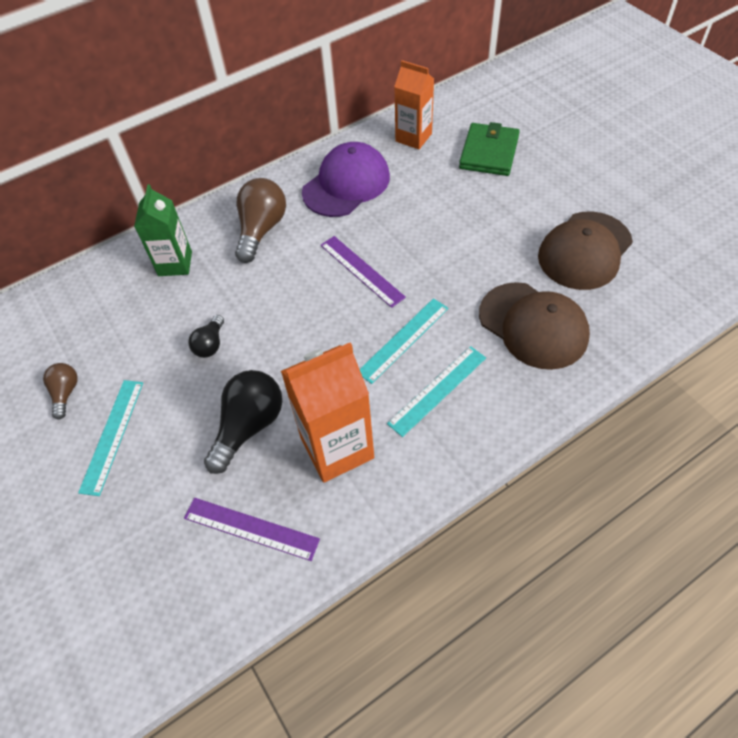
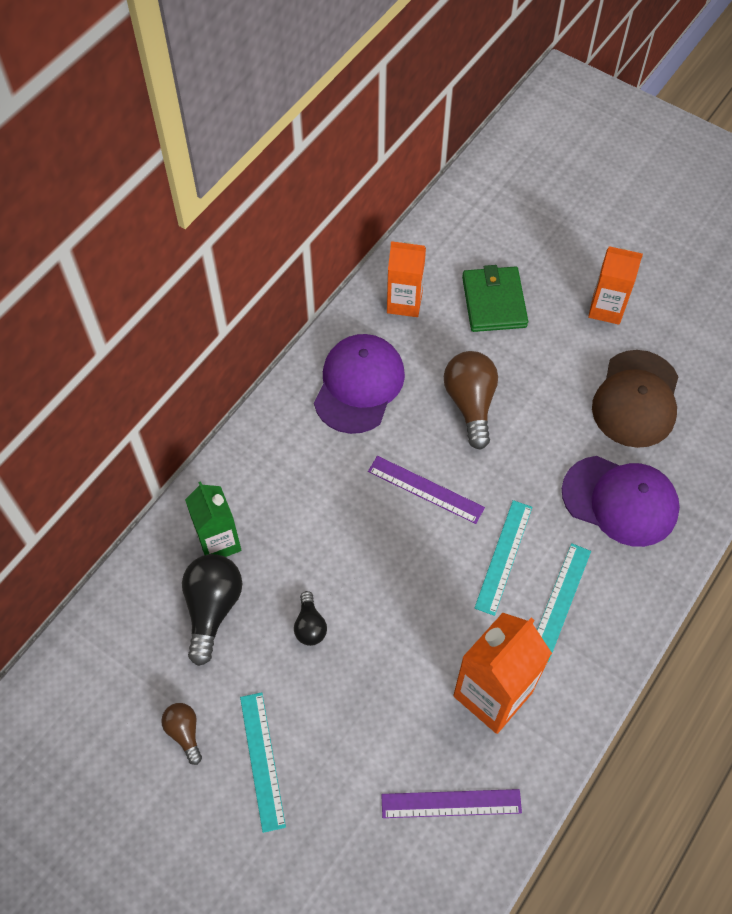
camera: 25 degrees left, 5 degrees up
black light bulb [204,370,282,474] -> black light bulb moved to [182,554,242,666]
brown light bulb [235,178,286,263] -> brown light bulb moved to [444,351,498,450]
brown cap [479,282,590,370] -> purple cap [562,456,680,547]
none -> orange carton [588,246,643,325]

